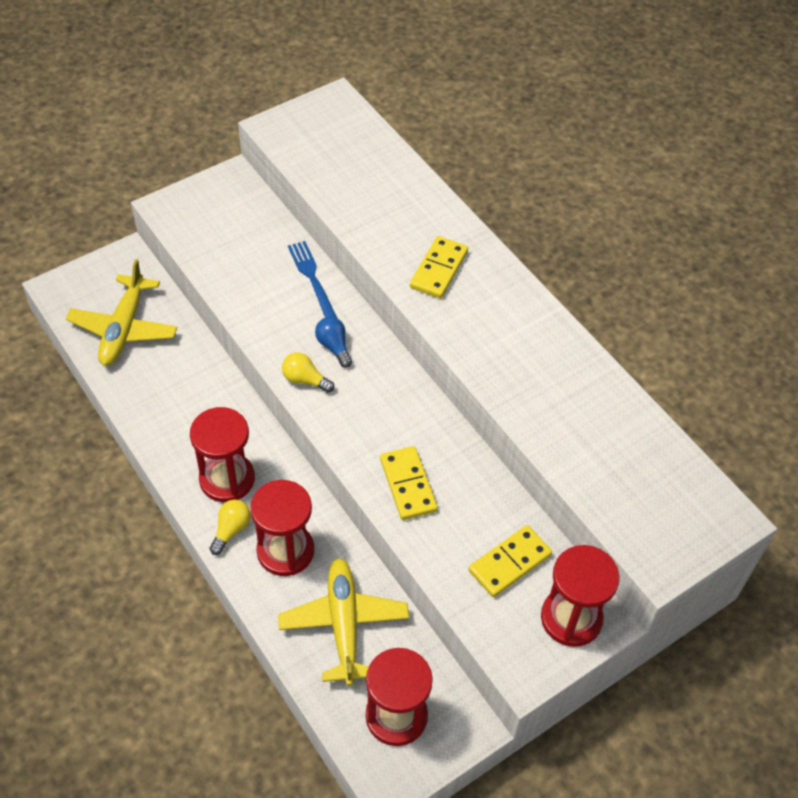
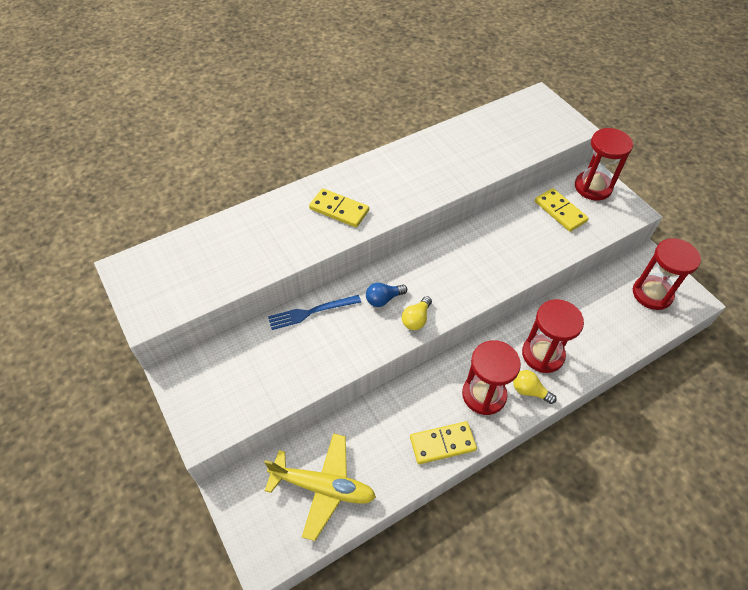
camera: 85 degrees left, 0 degrees up
yellow plane [278,558,409,686] -> none
yellow domino [380,446,438,520] -> yellow domino moved to [410,421,477,464]

